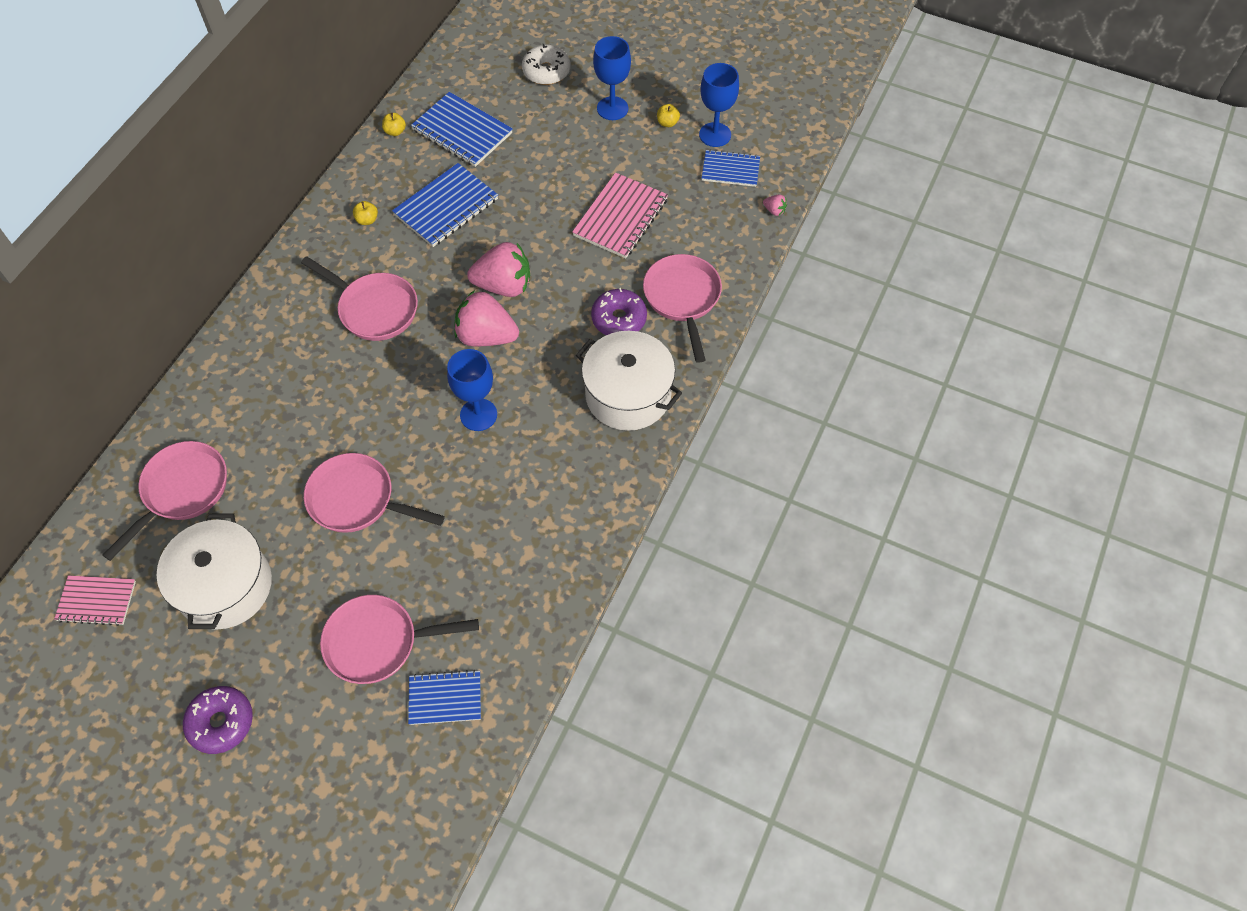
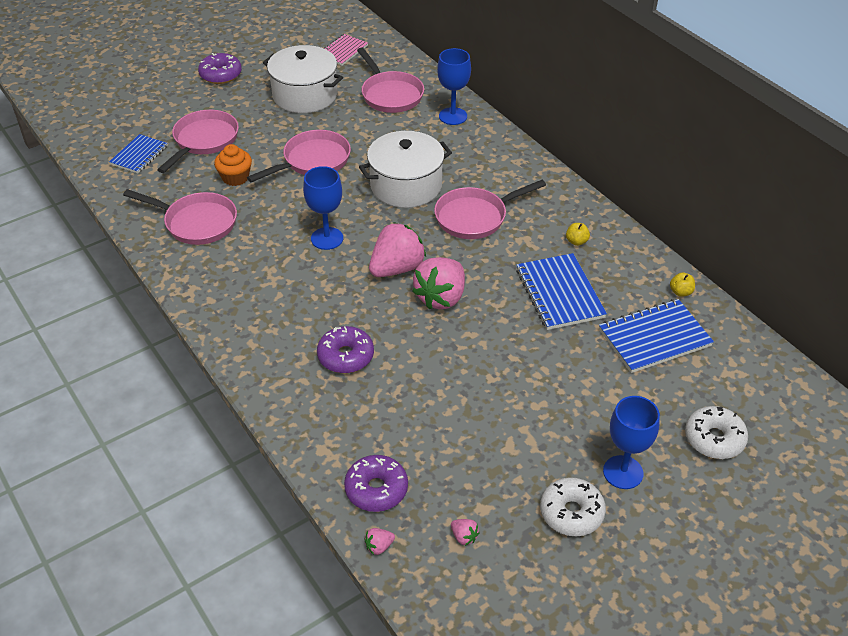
camera: 120 degrees right, 15 degrees down
pink notebook [572,172,668,258] -> none
white pot [576,331,682,431] -> white pot moved to [359,131,452,208]
pink pan [643,254,722,363] -> pink pan moved to [123,189,237,245]
yellow apple [657,104,680,127] -> white donut [540,477,606,536]
blue goblet [699,63,739,147] -> blue goblet moved to [437,48,471,125]
blue notebook [702,149,760,187] -> pink strawberry [451,519,480,546]
none -> orange cupcake [214,144,252,186]
none -> purple donut [344,455,408,512]

